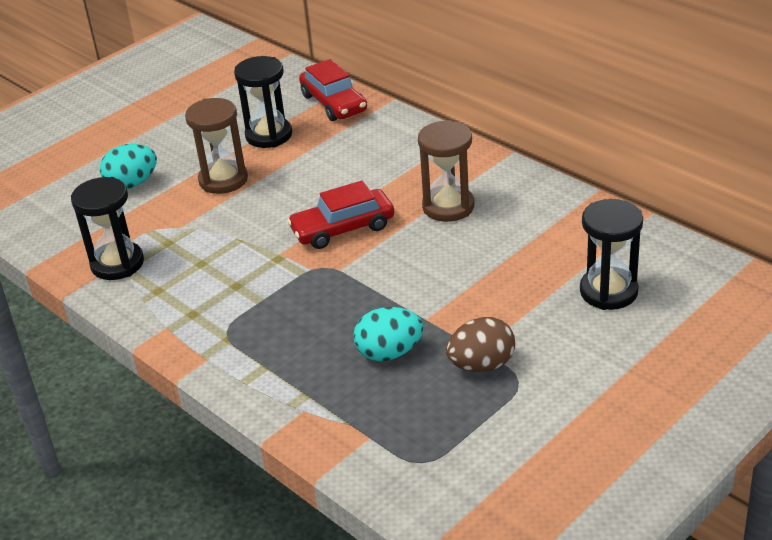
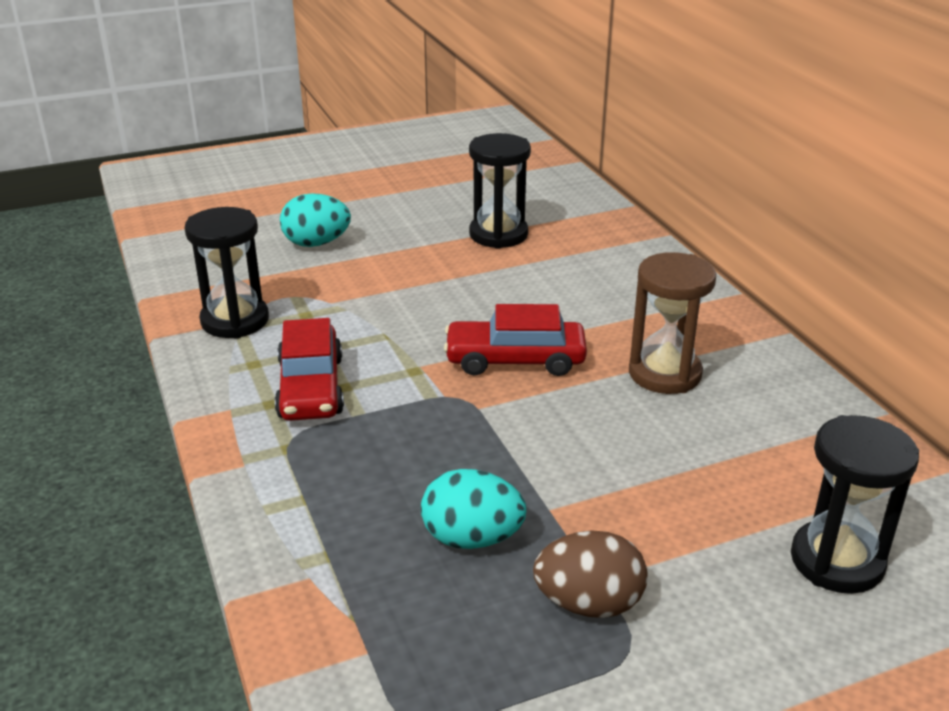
camera: 20 degrees right, 5 degrees down
brown hourglass [185,98,248,194] -> none
red car [299,59,367,121] -> red car moved to [275,318,344,421]

